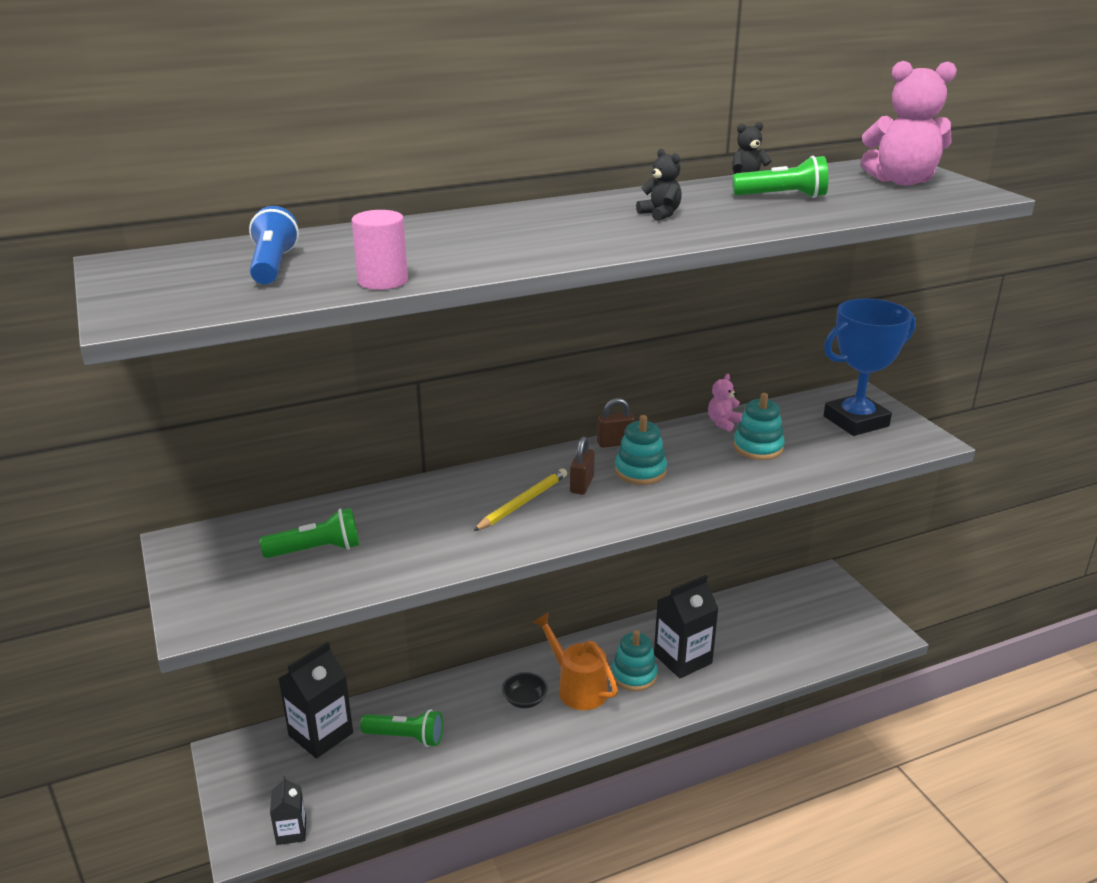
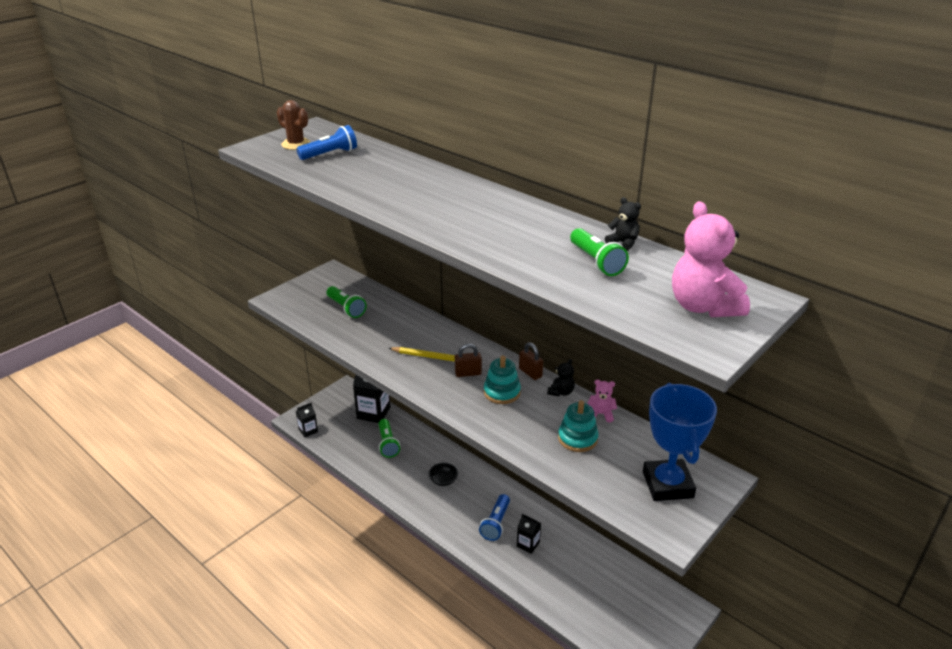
camera: 65 degrees right, 5 degrees up
pink cylinder [352,210,408,290] -> none
orange watering can [533,612,618,710] -> none
turquoise stacking toy [611,630,658,691] -> blue flashlight [479,494,510,541]
black teddy bear [636,149,682,221] -> black teddy bear moved to [547,359,575,396]
black carton [654,575,719,678] -> black carton [517,514,541,554], size x0.55
blue trophy [824,298,916,436] -> blue trophy turned 45 degrees clockwise [643,383,717,501]
none -> brown cactus [277,100,311,150]

